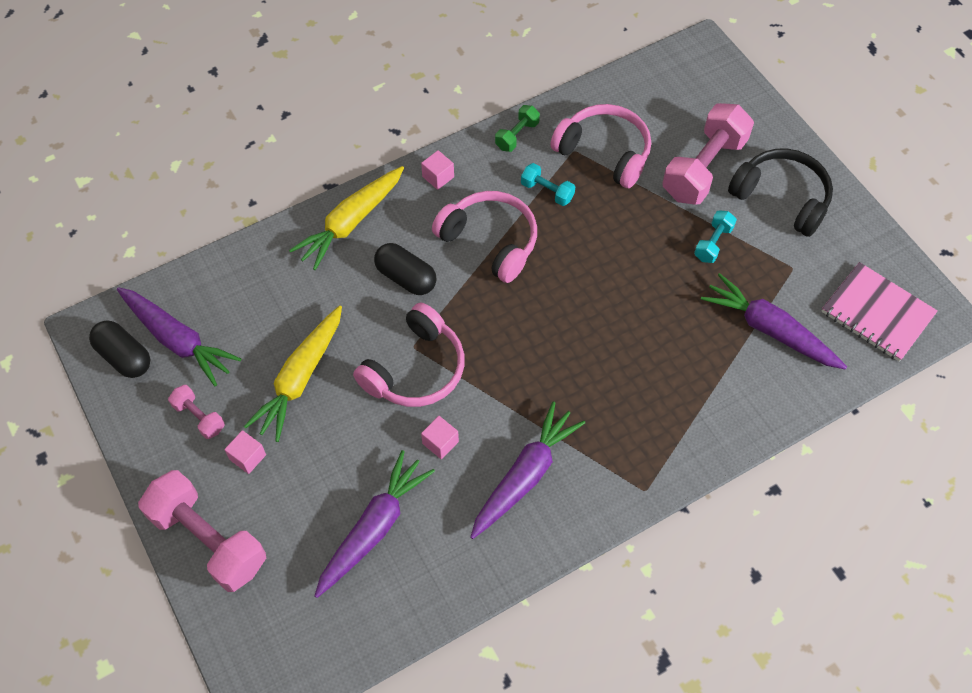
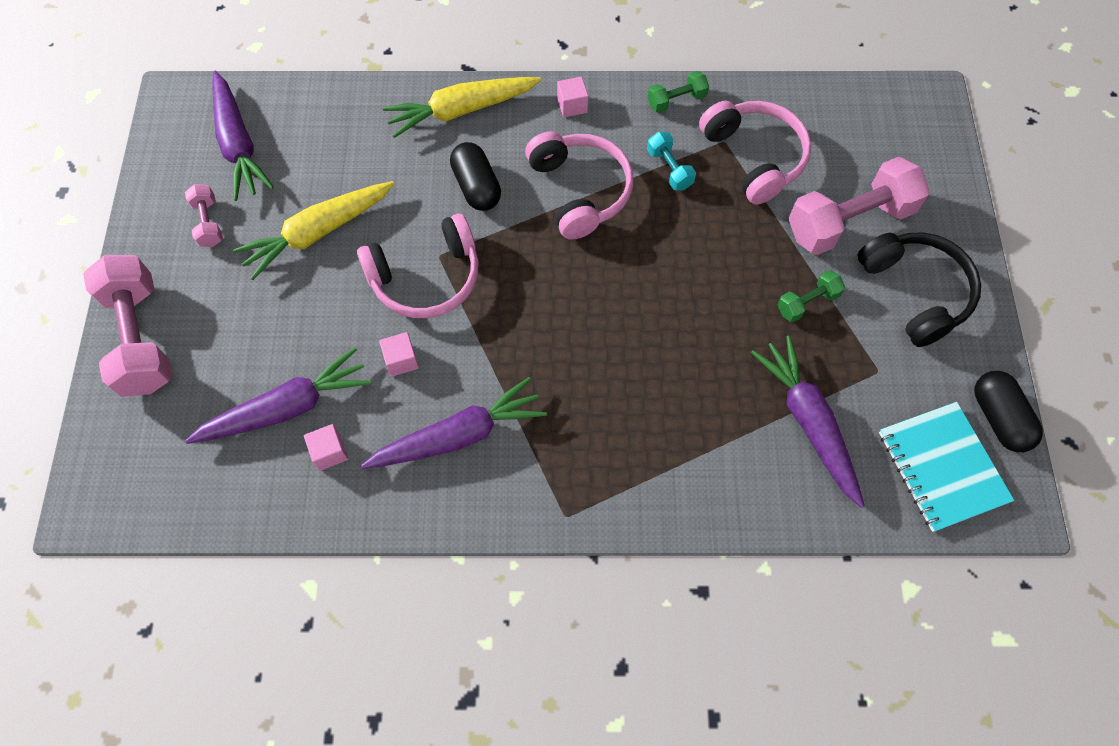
camera: 30 degrees right, 5 degrees up
black capsule [89,320,151,378] -> black capsule moved to [975,371,1043,452]
pink cube [224,430,266,474] -> pink cube moved to [304,424,348,471]
turquoise dumbbell [694,211,737,263] -> green dumbbell [777,270,845,322]
pink notebook [821,262,938,362] -> turquoise notebook [879,402,1014,532]

